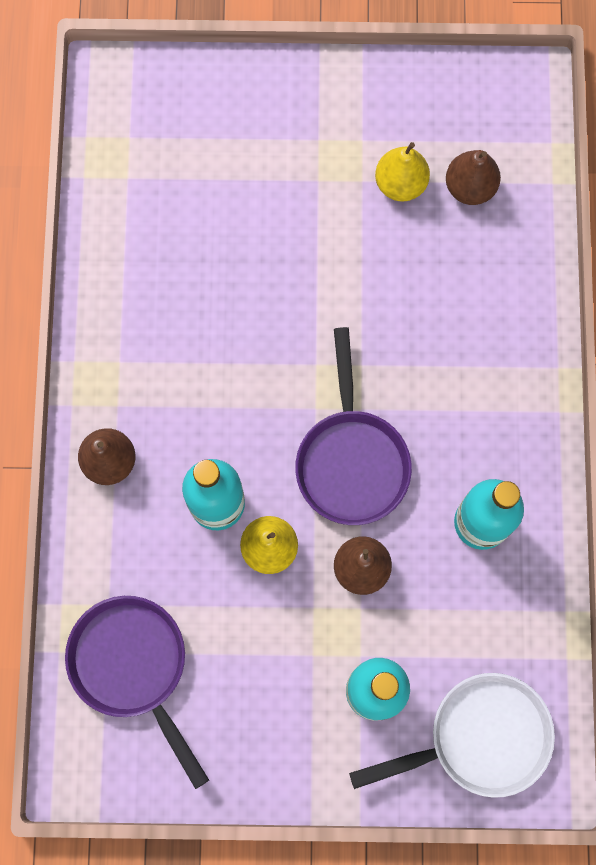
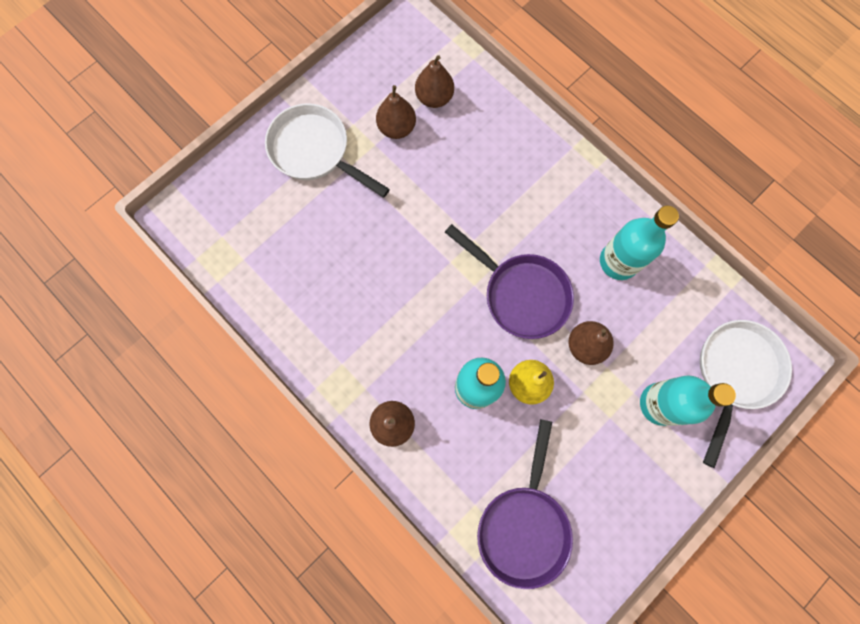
camera: 45 degrees left, 0 degrees up
purple pan [65,596,209,789] -> purple pan turned 90 degrees counterclockwise [477,419,573,589]
yellow pear [375,142,430,202] -> brown pear [376,85,416,139]
none -> white pan [265,104,390,198]

